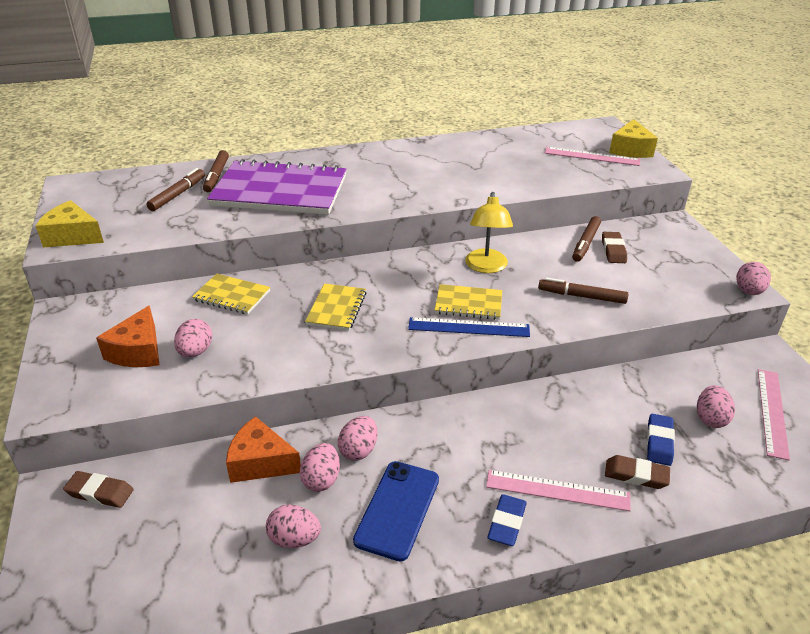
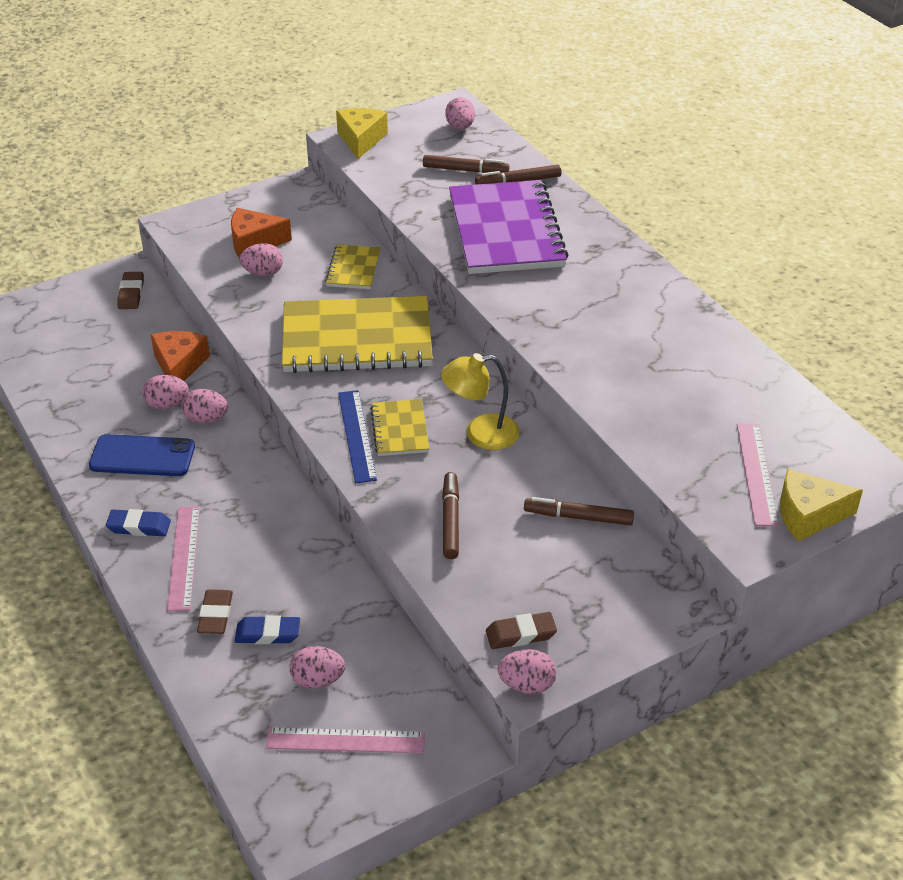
camera: 75 degrees right, 5 degrees up
pink egg [266,504,321,548] -> pink egg moved to [445,97,475,130]
yellow notebook [305,283,366,331] -> yellow notebook [282,296,433,373], size x2.11
brown eraser [602,232,627,263] -> brown eraser moved to [486,612,557,649]

